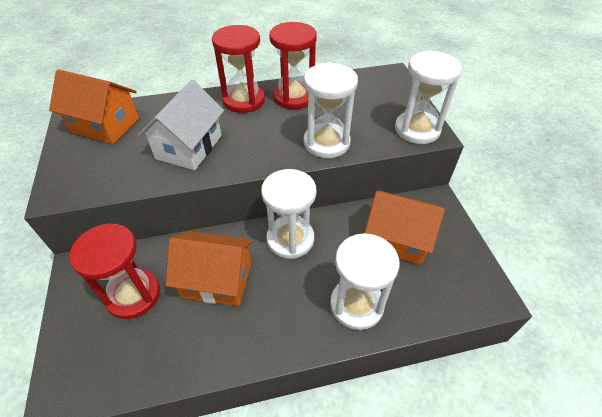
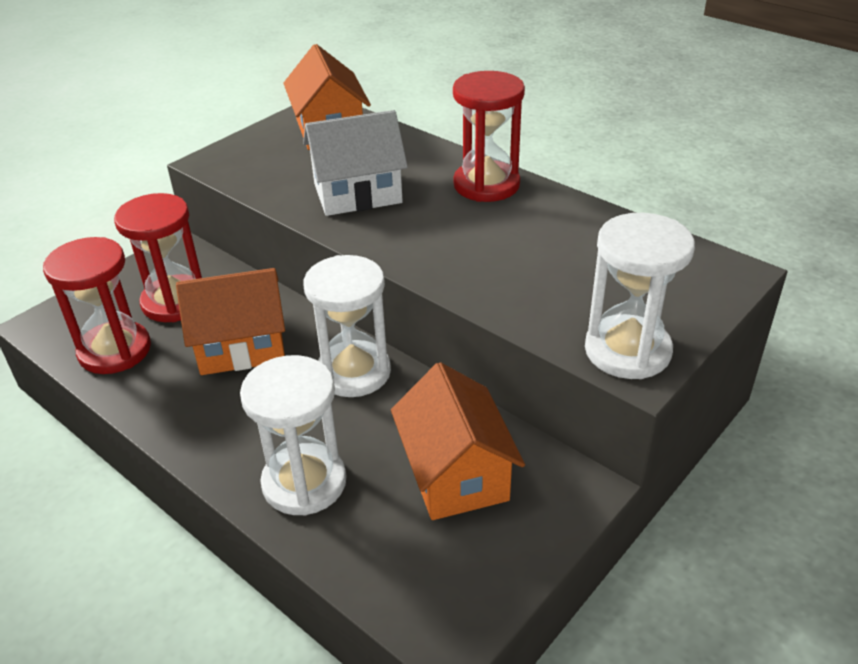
camera: 55 degrees right, 10 degrees down
orange house [165,231,253,306] -> orange house turned 75 degrees counterclockwise [176,268,285,375]
red hourglass [269,22,317,109] -> red hourglass moved to [43,237,151,374]
white hourglass [303,62,358,158] -> none

